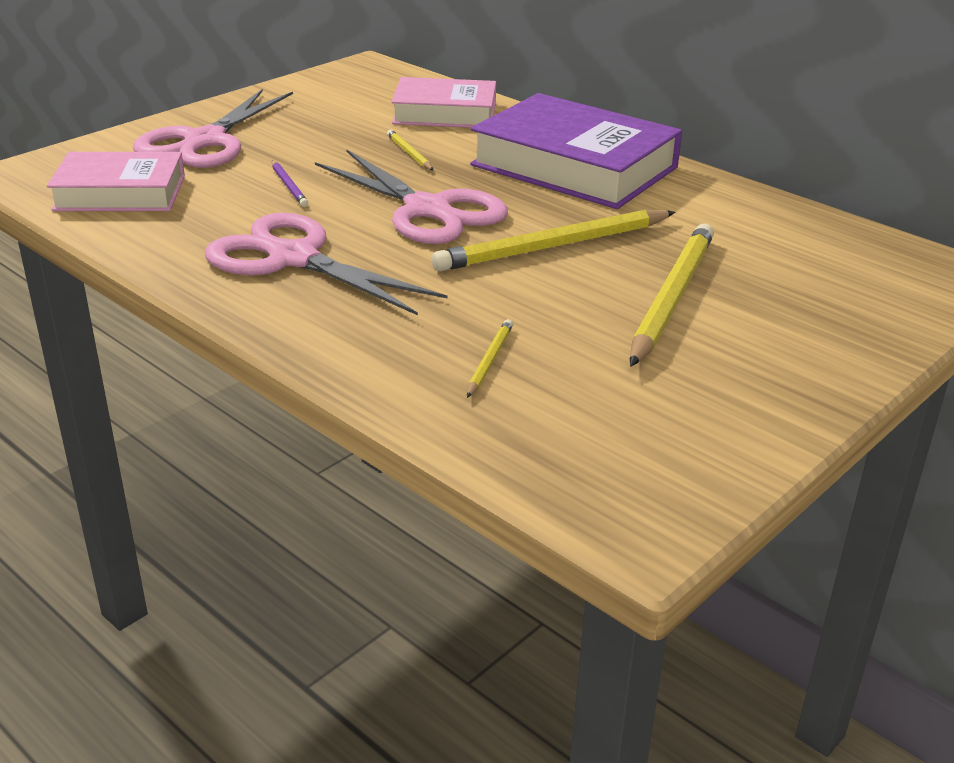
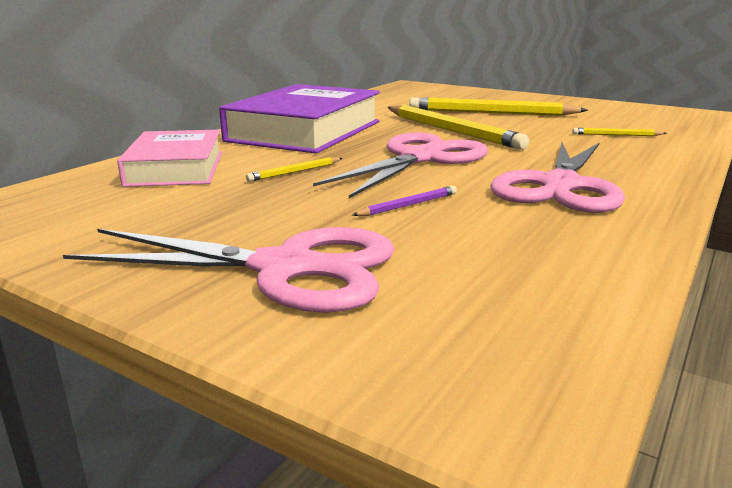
camera: 100 degrees left, 10 degrees down
pink book [47,152,185,211] -> none

